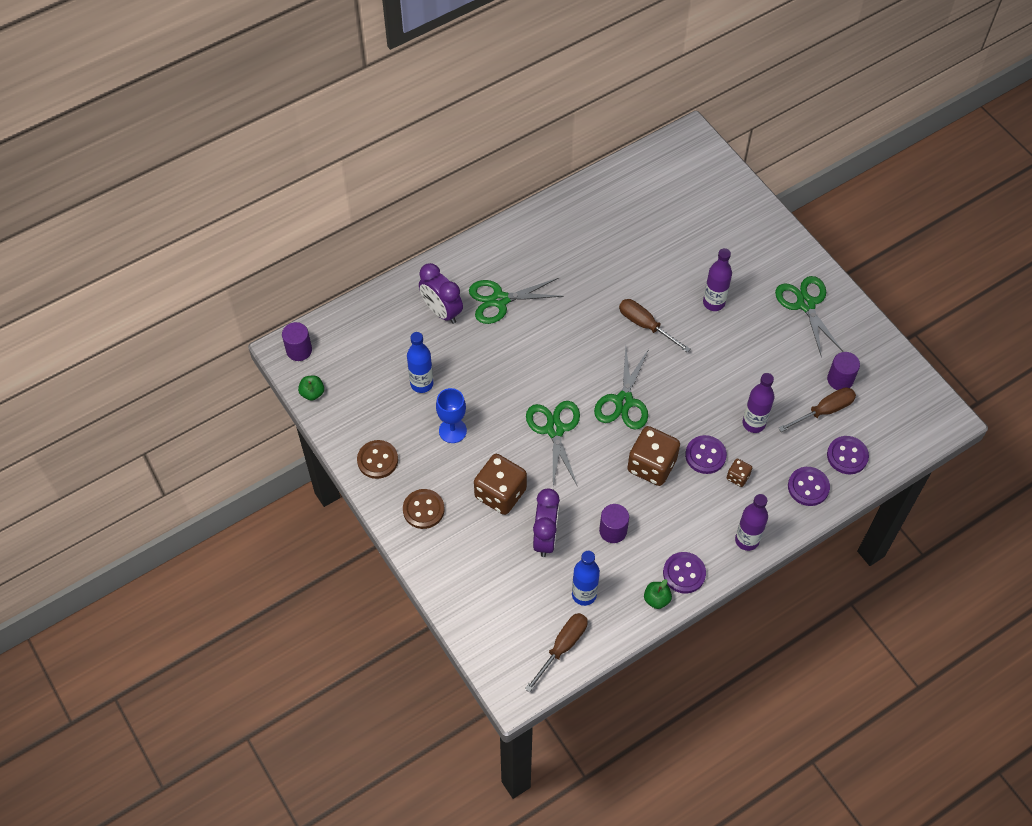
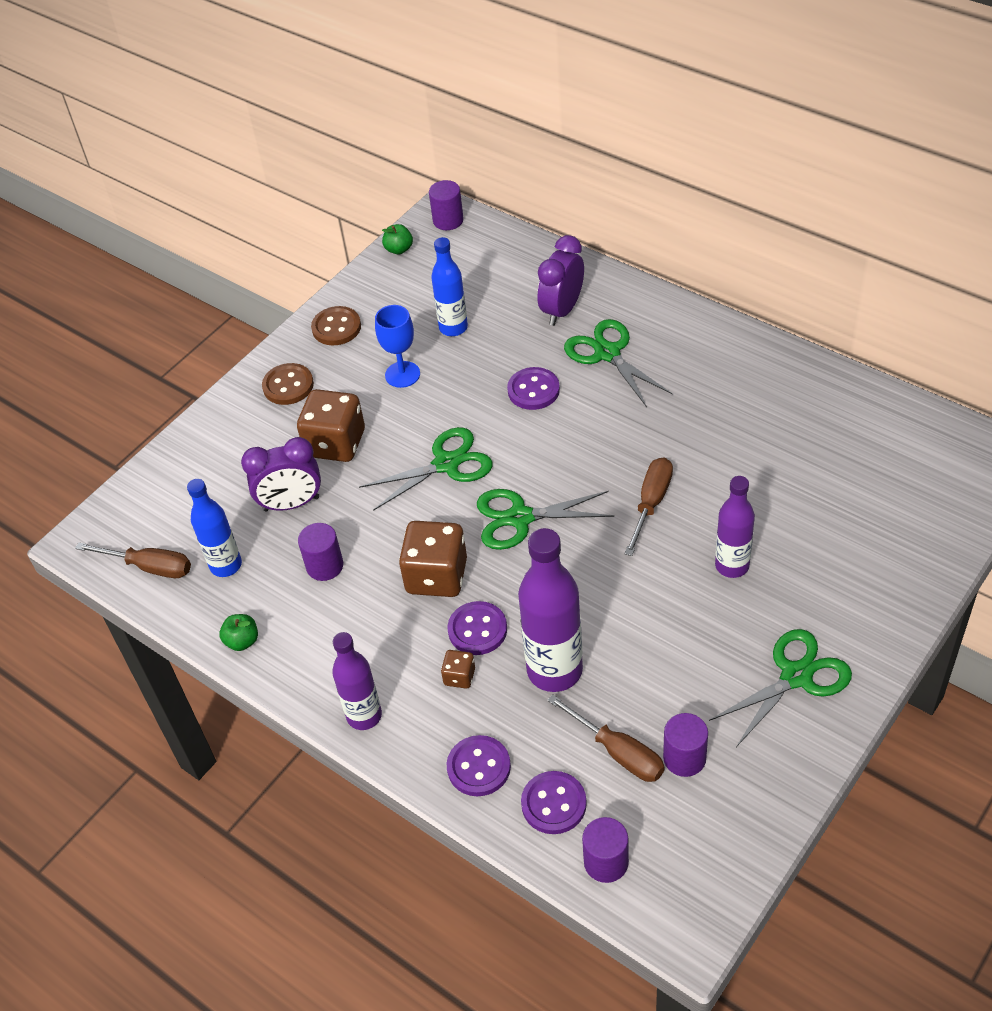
camera: 75 degrees right, 10 degrees down
purple button [663,552,706,593] -> purple button moved to [507,367,560,410]
purple bottle [743,373,774,433] -> purple bottle [518,528,583,692], size x1.57
none -> purple cylinder [582,817,629,883]

